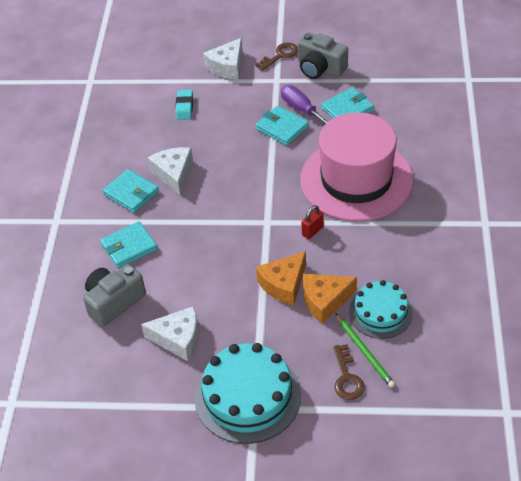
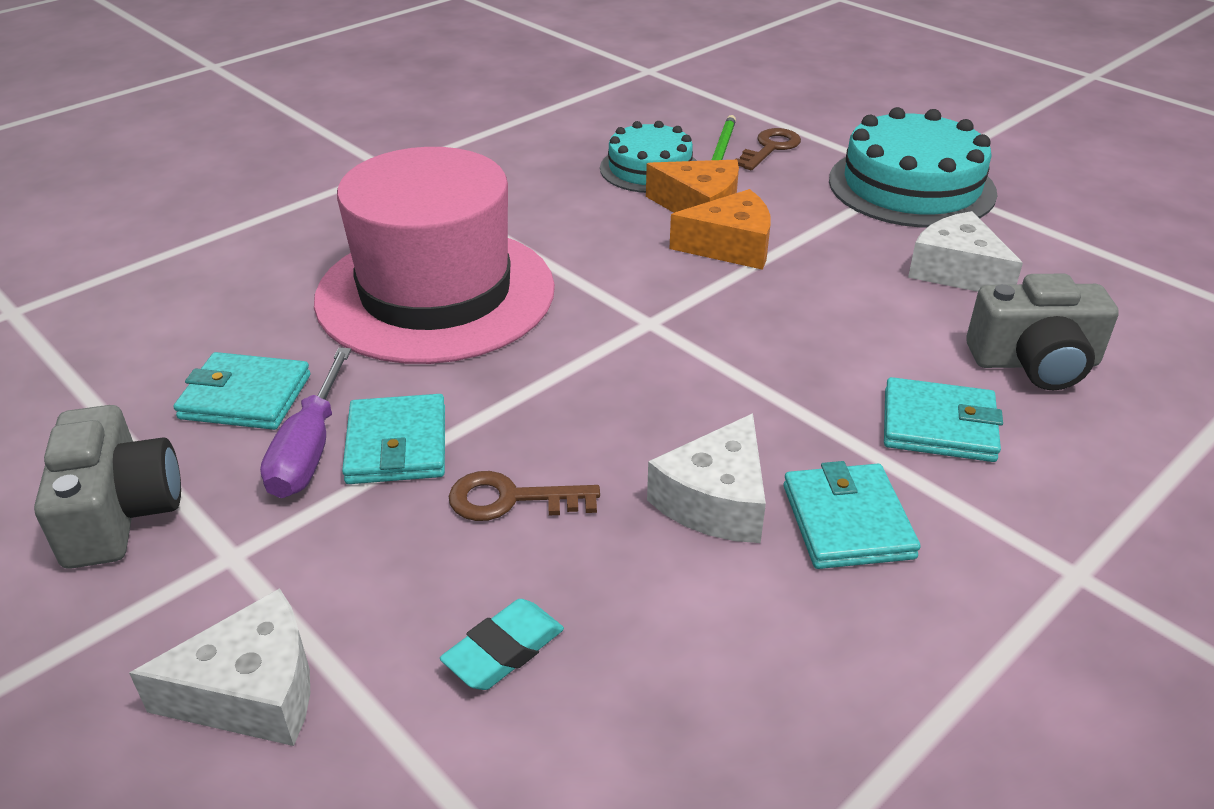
camera: 140 degrees left, 10 degrees down
brown key [255,43,298,71] -> brown key moved to [448,471,600,521]
red padlock [302,205,324,239] -> none

